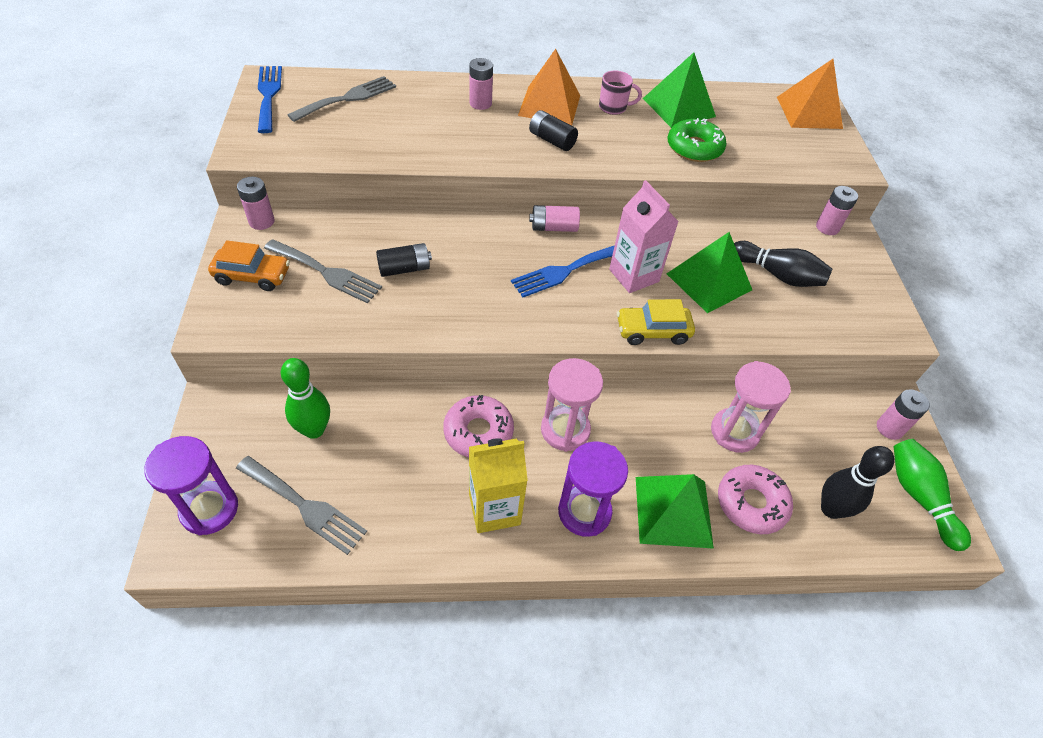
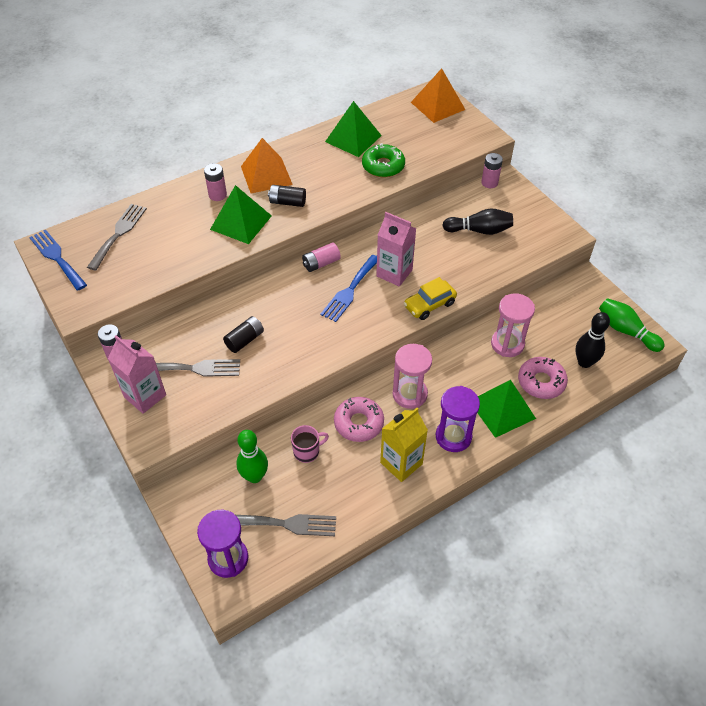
camera: 25 degrees left, 0 degrees up
orange car [208,240,290,291] -> pink carton [108,335,166,414]
pink mug [599,71,642,115] -> pink mug moved to [291,425,329,463]
green pyramid [667,232,752,313] -> green pyramid moved to [210,185,272,244]
pink battery [877,389,930,440] -> none

